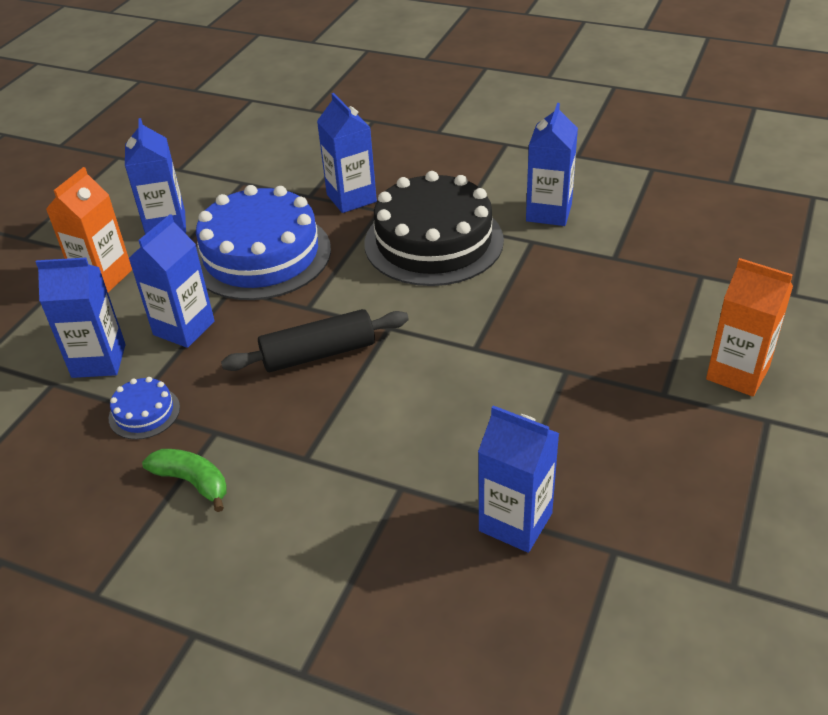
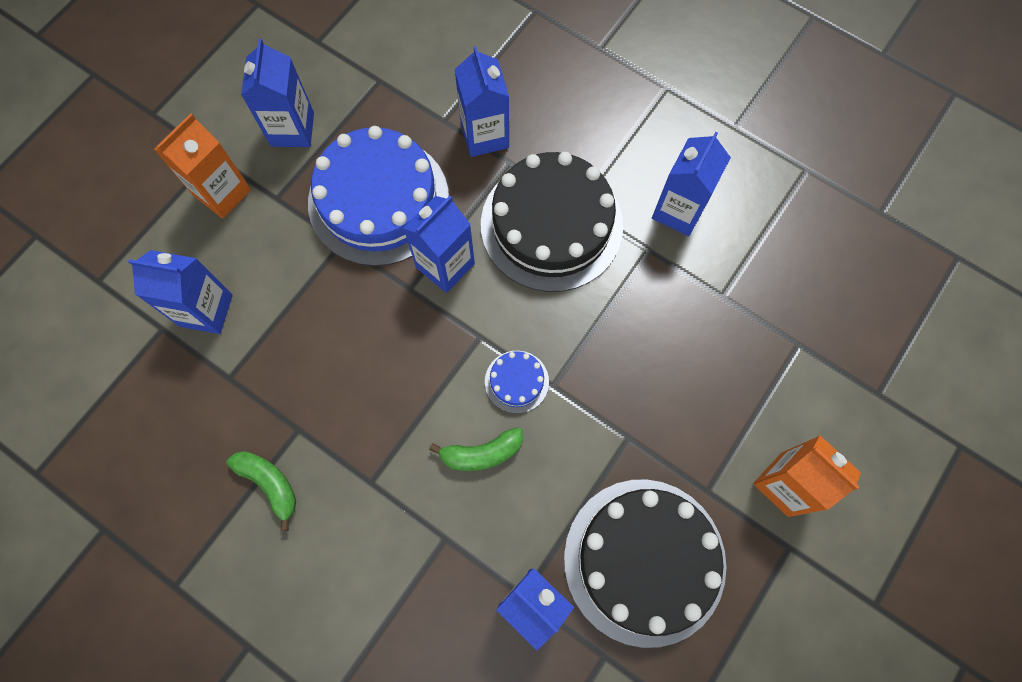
camera: 10 degrees right, 30 degrees up
blue cake [109,377,180,440] -> blue cake moved to [485,351,549,414]
blue carton [128,214,215,348] -> blue carton moved to [403,196,475,293]
black rolling pin [221,309,409,372] -> none
none -> green banana [429,427,523,471]
none -> black cake [564,479,727,648]

